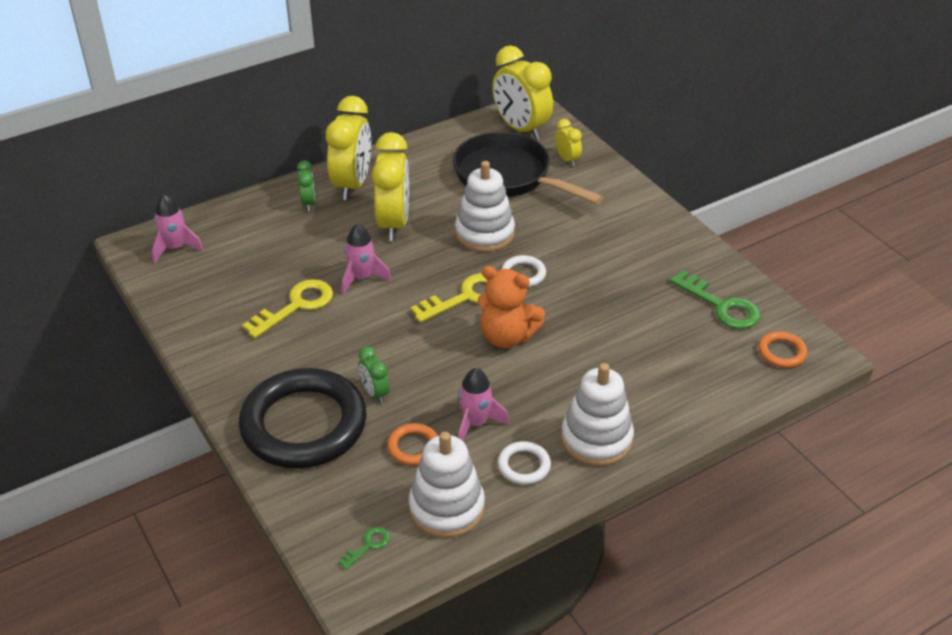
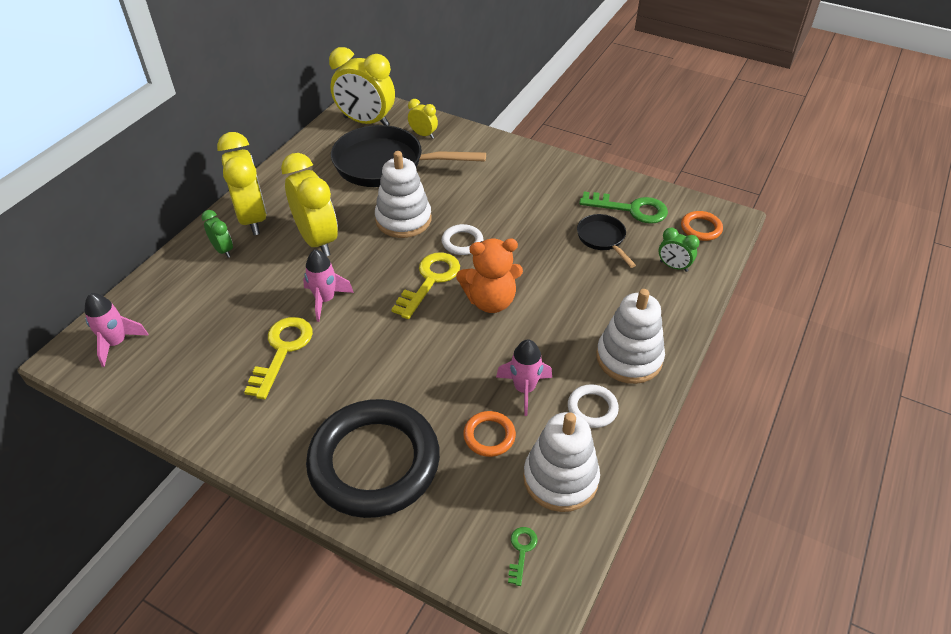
camera: 30 degrees left, 5 degrees up
green clock [358,346,390,404] -> green clock moved to [659,228,700,272]
none -> black pan [577,214,636,268]

